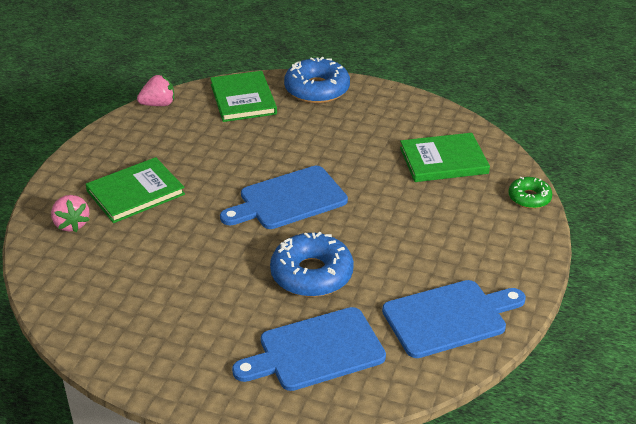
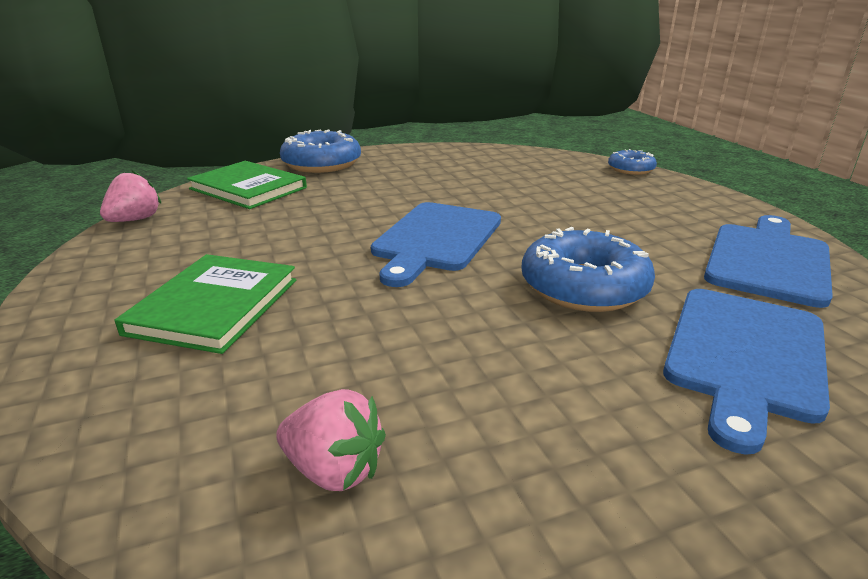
camera: 40 degrees left, 10 degrees down
pink strawberry [51,195,90,232] -> pink strawberry moved to [276,389,386,491]
green book [400,133,490,182] -> none
green donut [508,177,552,209] -> blue donut [608,149,657,175]

